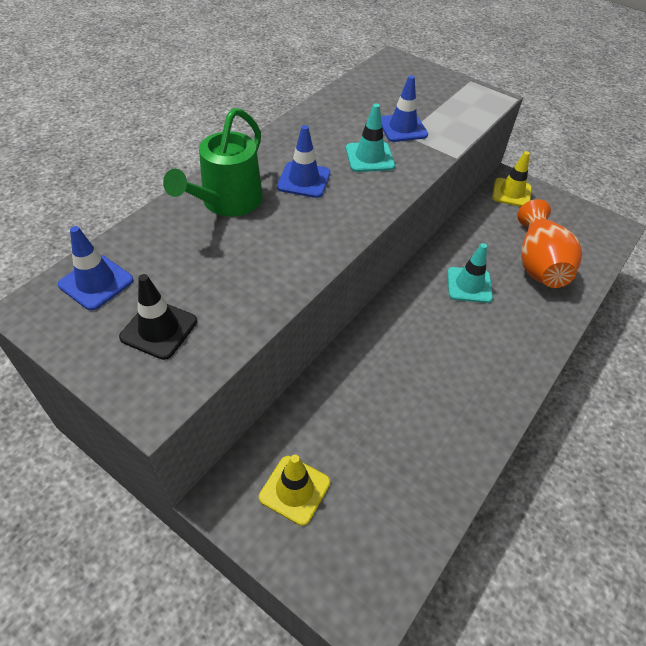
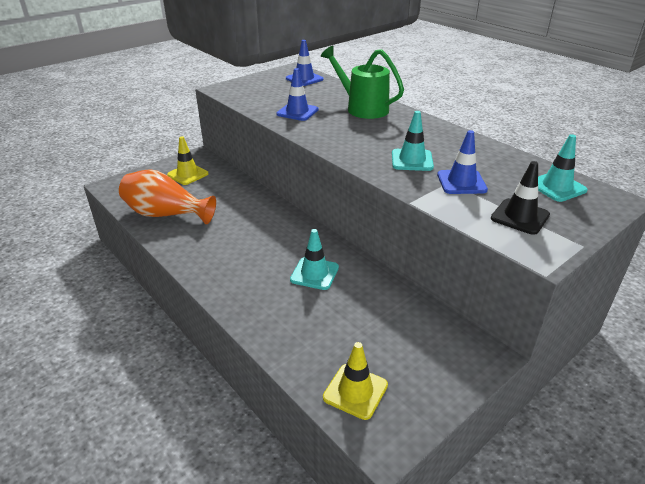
camera: 105 degrees right, 15 degrees down
black traffic cone [119,274,197,360] -> black traffic cone moved to [491,161,550,235]
blue traffic cone [277,125,330,198] -> blue traffic cone moved to [276,68,319,121]
yellow traffic cone [492,151,532,207] -> yellow traffic cone moved to [323,342,388,420]
orange vase [517,199,582,288] -> orange vase moved to [119,169,216,224]
none -> turquoise traffic cone [538,134,588,202]

